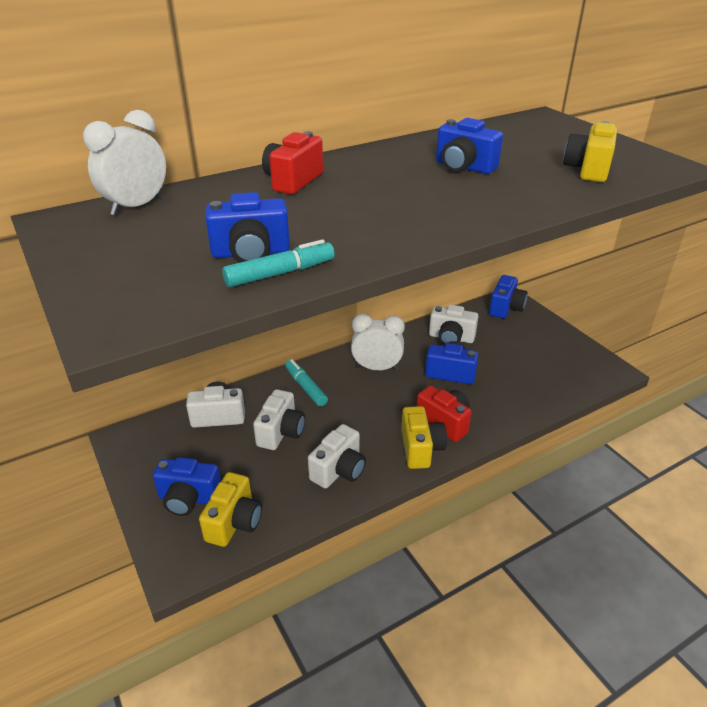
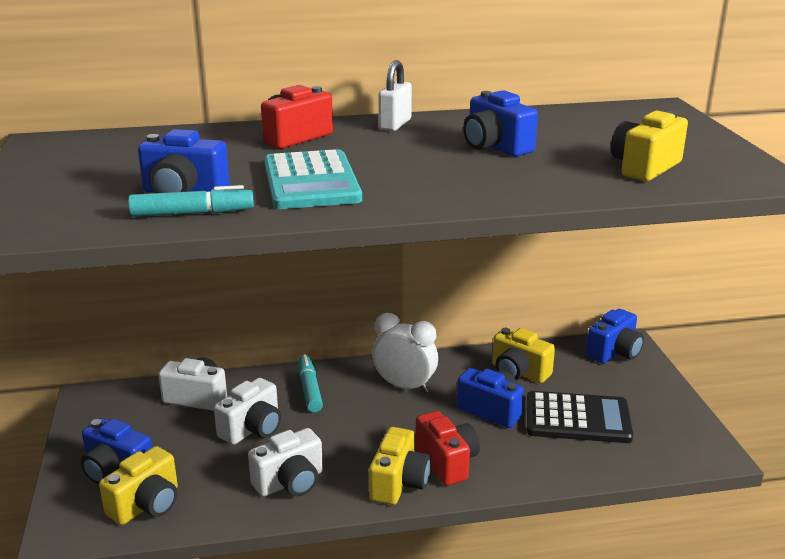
camera: 20 degrees right, 10 degrees down
white clock [83,110,166,216] -> none
white camera [429,304,479,345] -> yellow camera [492,328,555,383]
none -> turquoise calculator [264,149,362,209]
none -> white padlock [378,60,412,131]
none -> black calculator [527,391,633,443]

